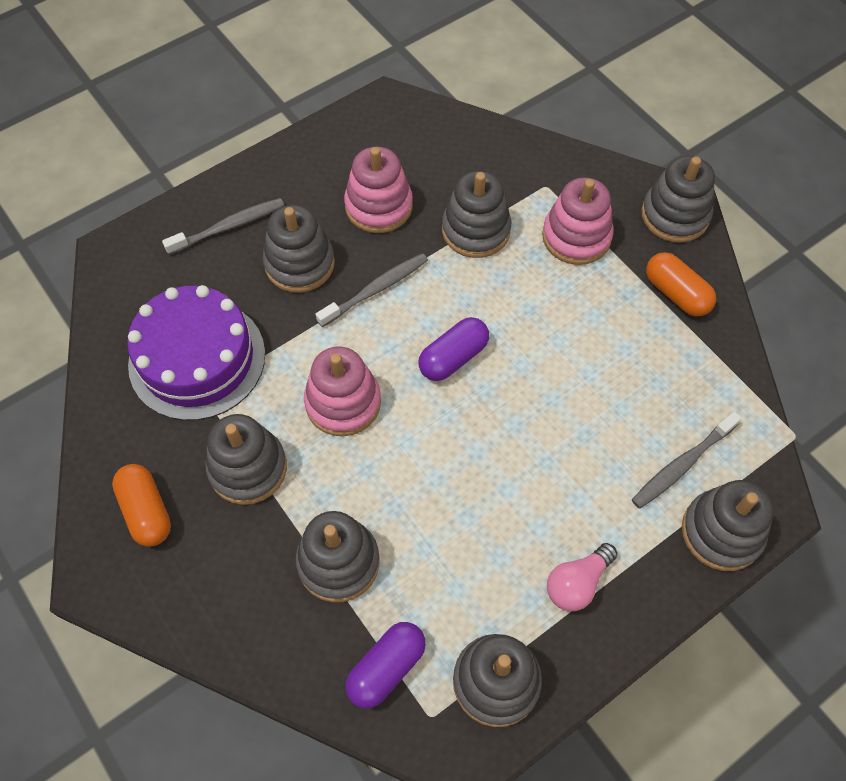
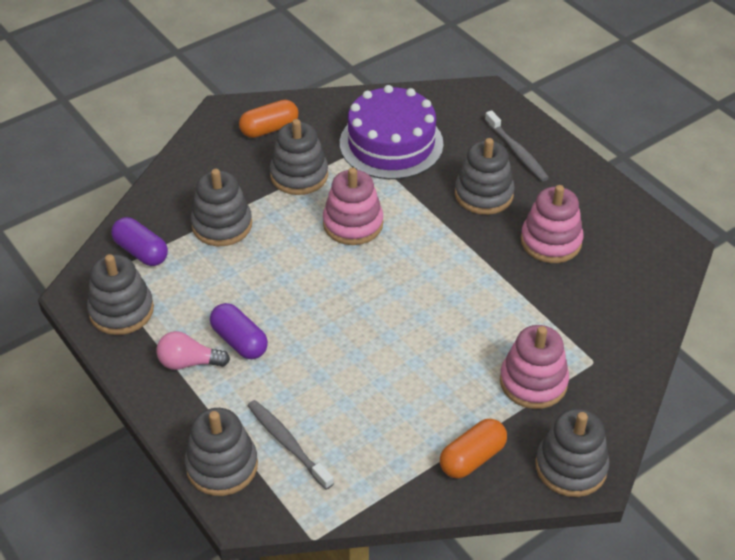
camera: 90 degrees right, 15 degrees down
grey toothbrush [316,253,428,327] -> none
purple capsule [418,317,489,381] -> purple capsule moved to [210,303,268,359]
grey stacking toy [442,171,512,258] -> none
pink light bulb [547,543,618,611] -> pink light bulb turned 45 degrees counterclockwise [156,331,230,370]

